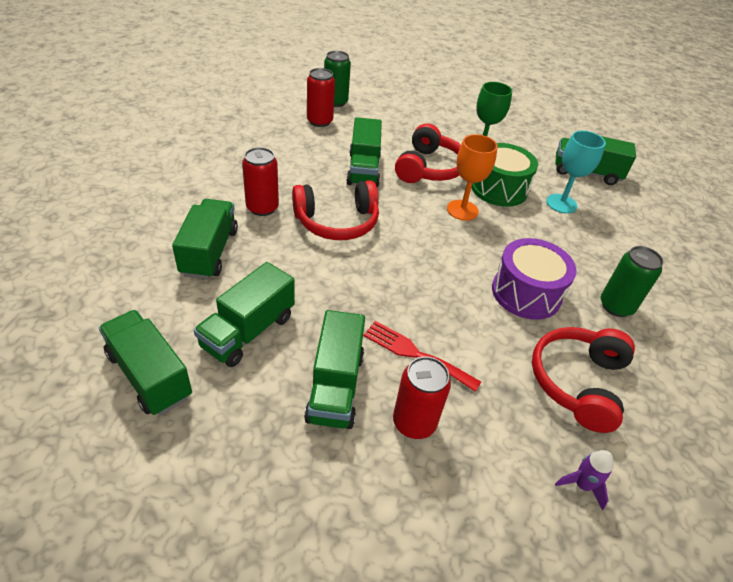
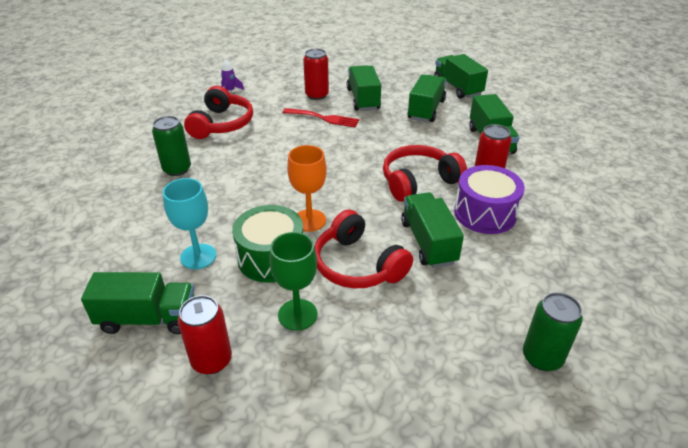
camera: 170 degrees right, 5 degrees down
green truck [99,310,192,415] -> green truck turned 150 degrees counterclockwise [434,54,488,99]
red can [307,68,335,127] -> red can moved to [178,295,232,374]
red headphones [395,123,461,183] -> red headphones turned 45 degrees counterclockwise [315,210,413,288]
purple drum [492,238,577,320] -> purple drum moved to [454,165,525,234]

